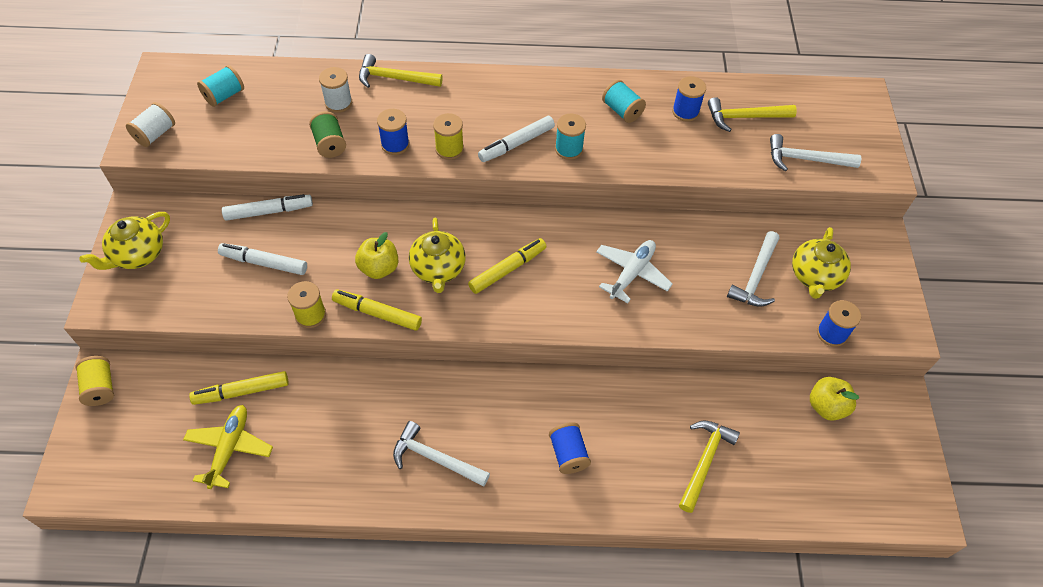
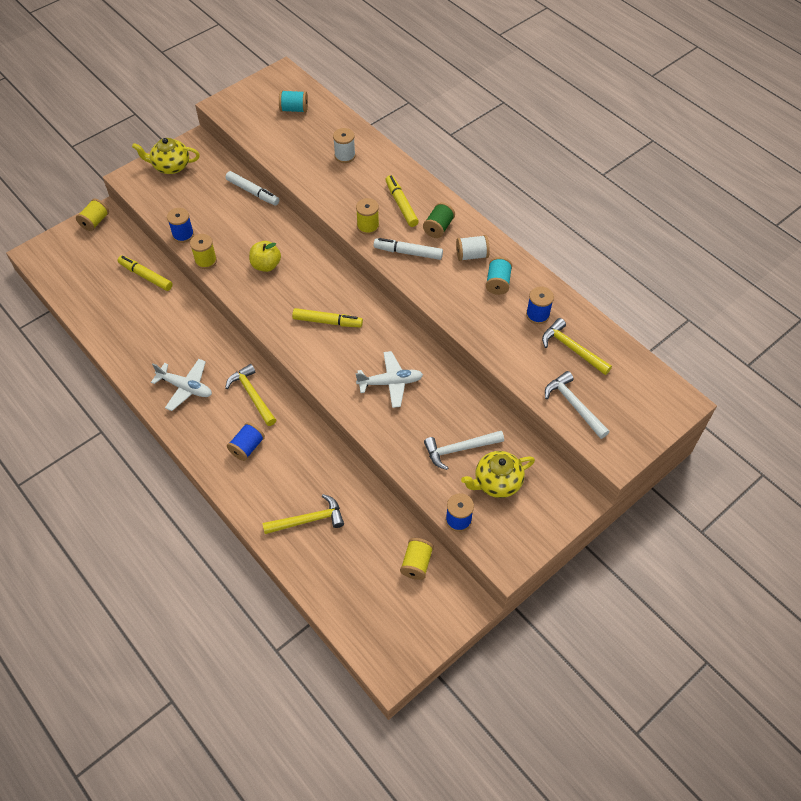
camera: 50 degrees right, 0 degrees up
white spool [126,102,175,147] -> white spool moved to [456,235,490,261]
yellow plane [183,405,273,489] -> none
white marker [218,243,307,275] -> none
green spool [309,111,346,158] -> green spool moved to [423,202,455,238]
yellow marker [332,289,422,330] -> yellow marker moved to [385,175,419,227]
yellow hammer [359,54,443,88] -> yellow hammer moved to [225,364,276,426]
blue spool [377,109,409,155] -> blue spool moved to [167,208,194,243]
white hammer [393,421,490,486] -> white plane [151,359,212,411]
yellow teapot [409,218,466,293] -> none
turquoise spool [555,113,586,160] -> none
yellow apple [810,377,859,421] -> yellow spool [400,538,434,580]

